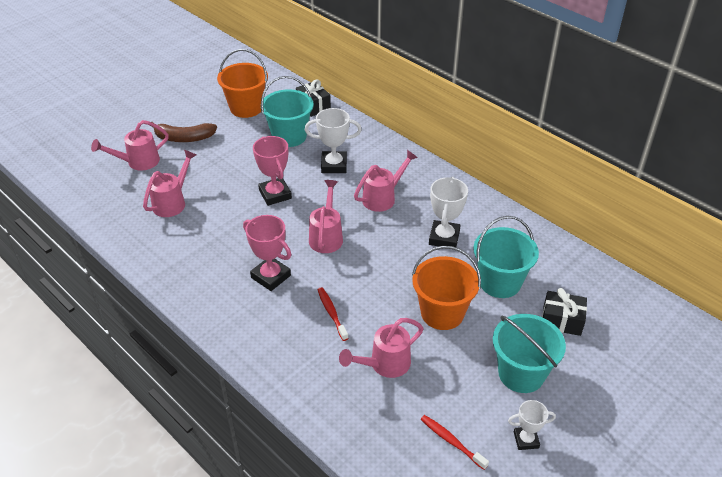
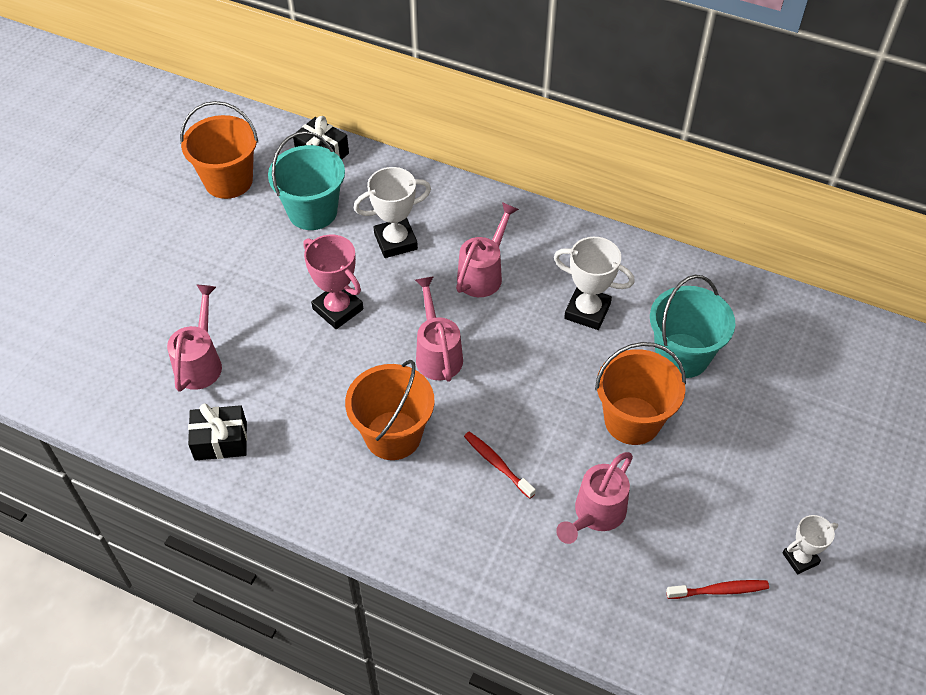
camera: 20 degrees left, 10 degrees up
pink watering can [91,120,169,171] -> none
brown banana [152,122,217,142] -> none
pink trophy [243,215,291,291] -> orange bucket [345,360,435,460]
red toothbrush [421,415,489,470] -> red toothbrush turned 150 degrees clockwise [666,580,769,599]
white trophy [429,177,468,247] -> white trophy turned 60 degrees counterclockwise [554,237,635,330]
turquoise bucket [493,314,566,393] -> none
black gift [542,288,587,336] -> black gift moved to [188,404,247,461]

